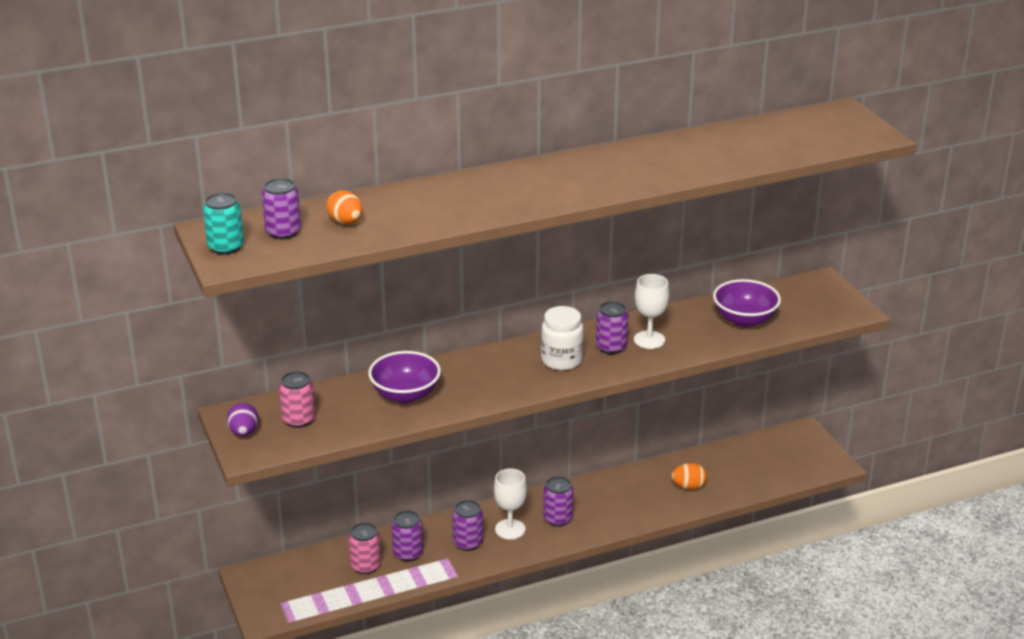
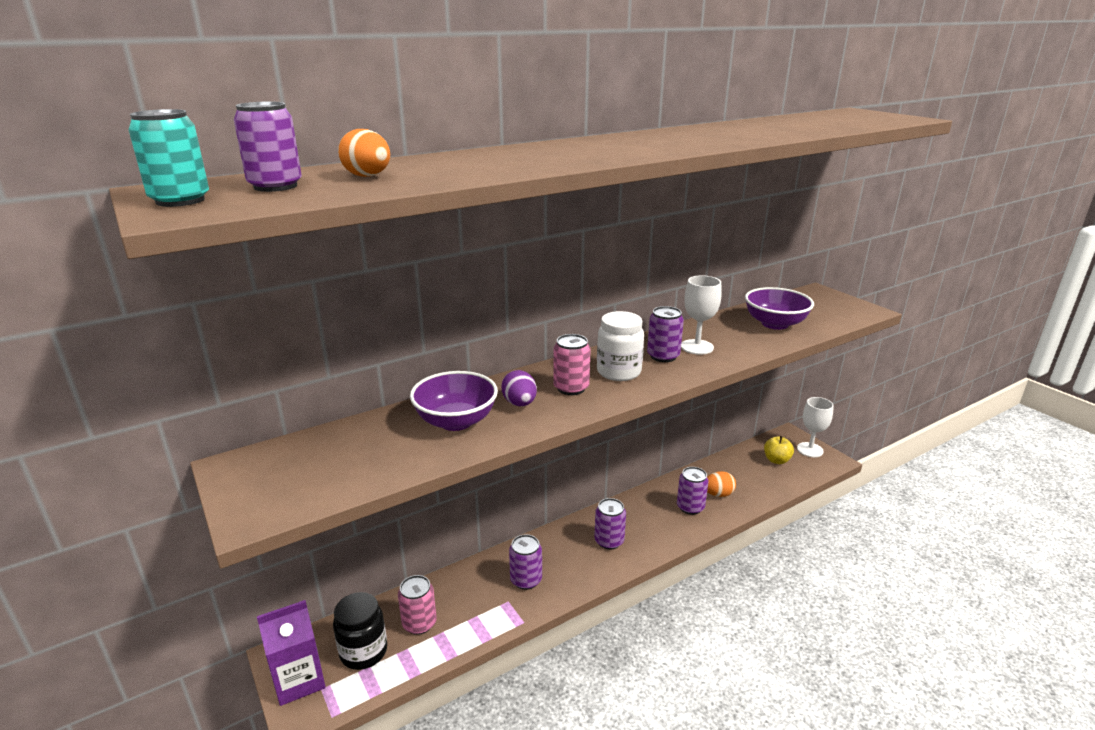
camera: 10 degrees left, 5 degrees down
purple egg [227,402,258,436] -> purple egg moved to [501,370,537,406]
pink can [279,371,315,428] -> pink can moved to [553,334,591,395]
purple can [391,510,423,562] -> purple can moved to [677,467,709,515]
white goblet [494,469,527,540] -> white goblet moved to [797,397,834,457]
none -> purple carton [257,600,326,706]
none -> black jar [333,592,387,670]
none -> yellow apple [764,436,794,464]

